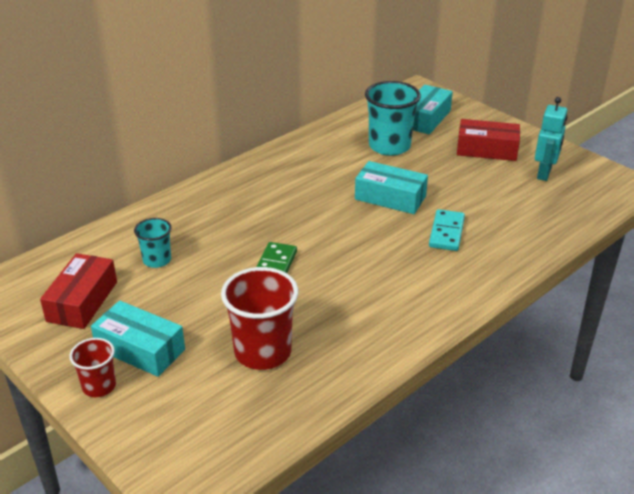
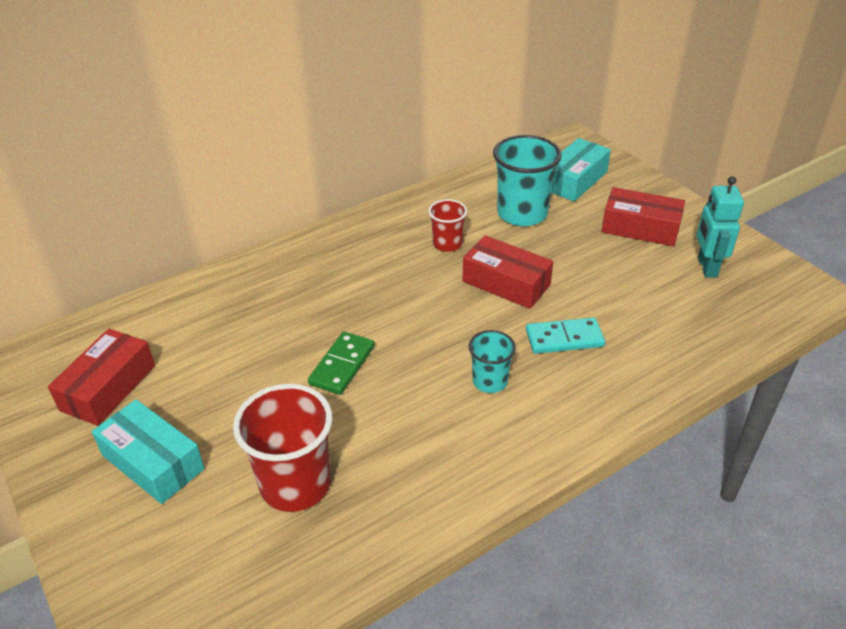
camera: 10 degrees right, 5 degrees up
red cup [69,338,116,397] -> red cup moved to [428,199,467,252]
turquoise cup [134,218,171,268] -> turquoise cup moved to [469,330,516,393]
turquoise box [355,161,428,214] -> red box [463,235,553,309]
turquoise domino [429,209,465,251] -> turquoise domino turned 60 degrees clockwise [526,317,605,354]
turquoise robot [535,97,568,181] -> turquoise robot turned 150 degrees clockwise [696,176,744,277]

